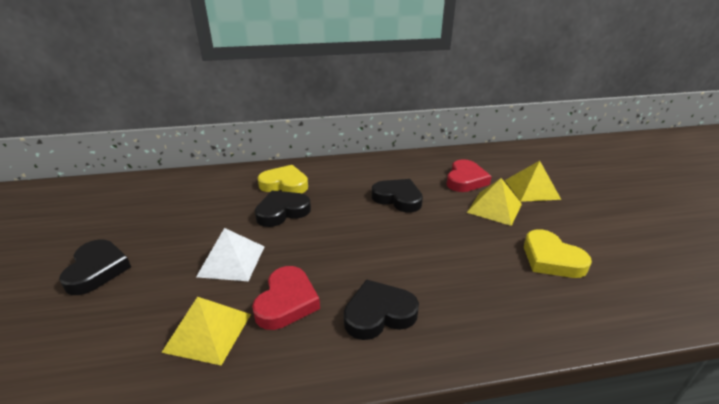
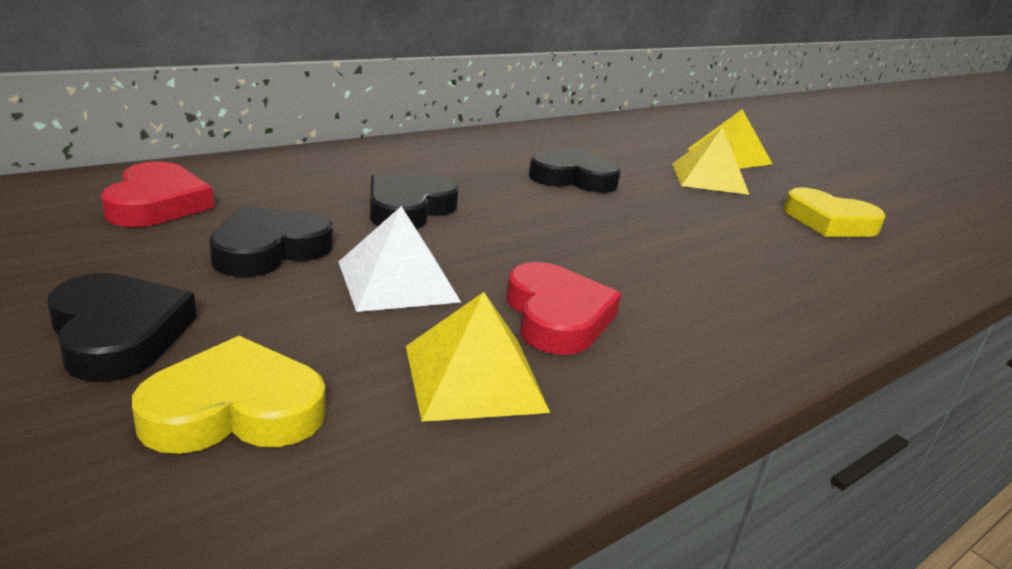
camera: 30 degrees left, 5 degrees down
yellow heart [258,165,308,194] -> yellow heart moved to [132,336,326,454]
black heart [344,279,419,340] -> black heart moved to [209,207,332,277]
red heart [447,159,492,192] -> red heart moved to [101,162,214,227]

